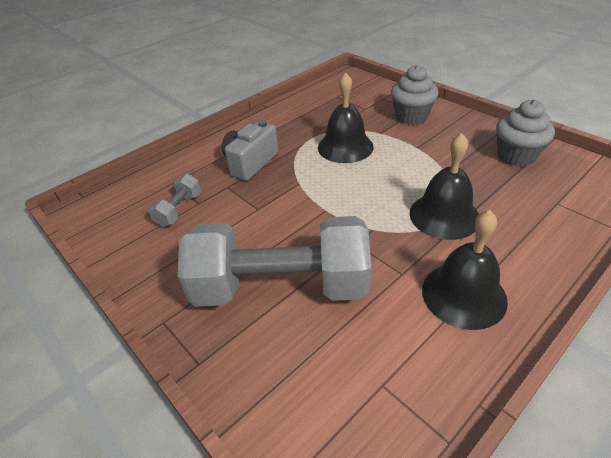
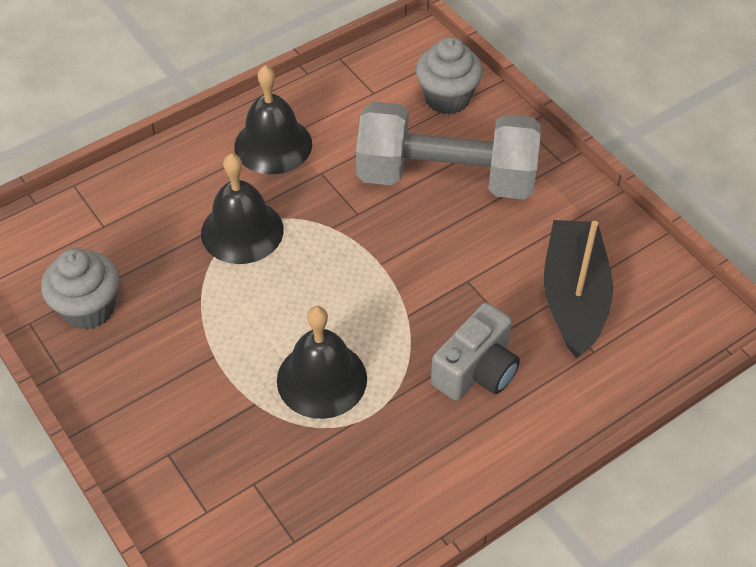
camera: 175 degrees left, 10 degrees up
grey dumbbell [148,174,201,227] -> black boat [544,220,613,358]
grey cupcake [391,65,439,125] -> grey cupcake moved to [416,37,483,114]

